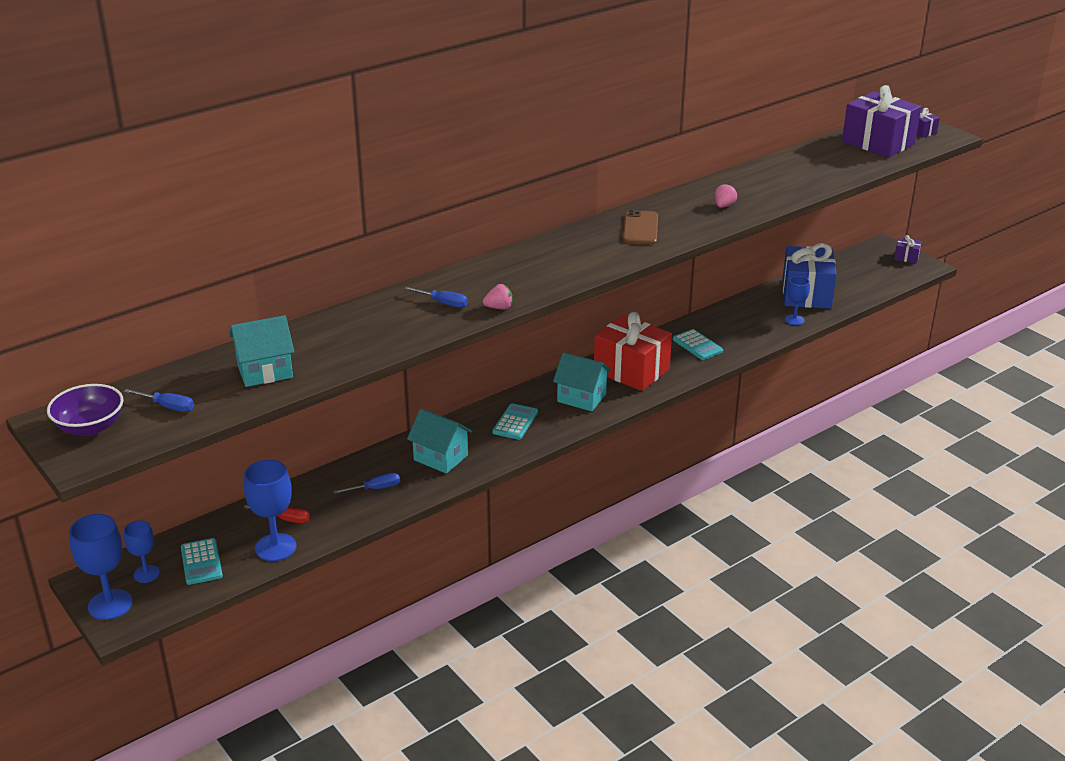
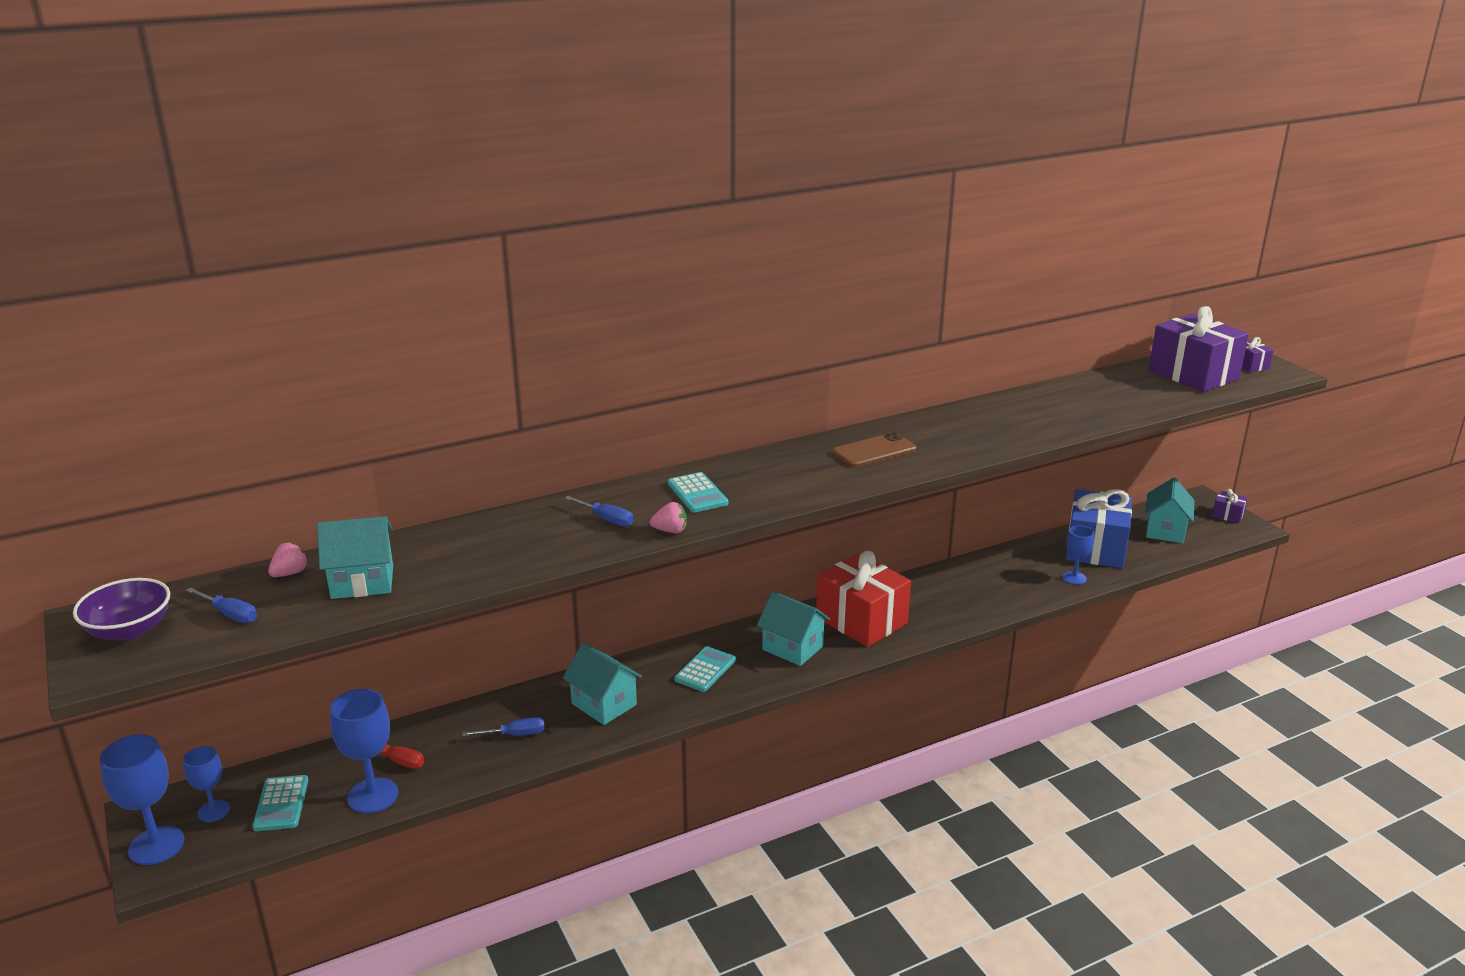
camera: 10 degrees right, 5 degrees down
brown phone [623,210,658,245] -> brown phone turned 45 degrees clockwise [833,432,916,467]
turquoise calculator [673,329,723,360] -> turquoise calculator moved to [668,472,728,513]
pink strawberry [715,184,737,208] -> pink strawberry moved to [268,542,308,577]
none -> turquoise house [1145,477,1195,543]

